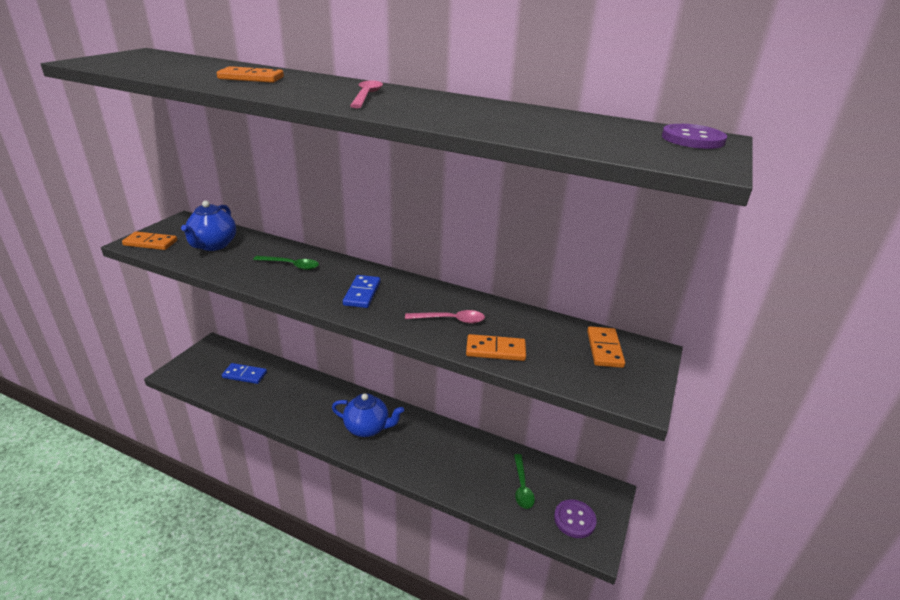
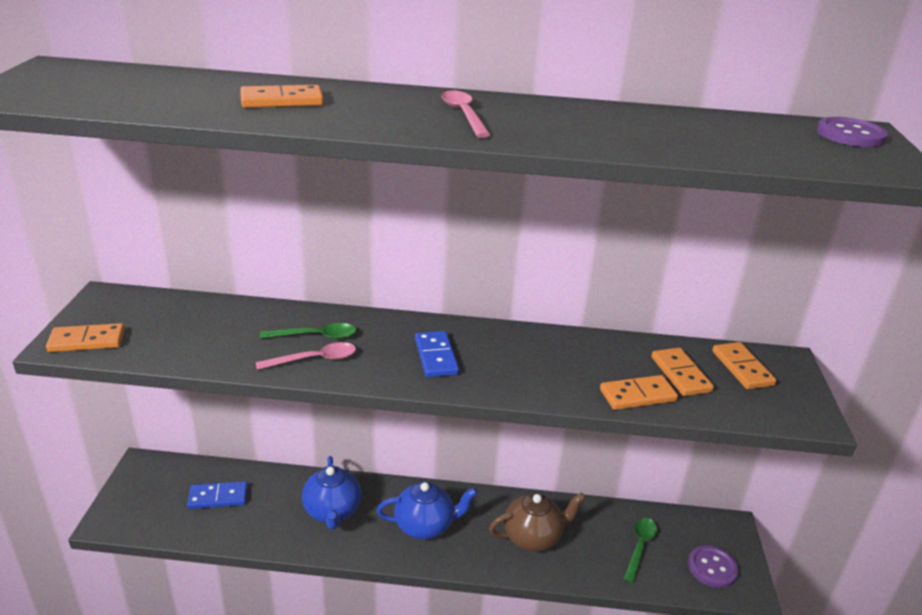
camera: 20 degrees left, 0 degrees up
blue teapot [181,201,236,251] -> blue teapot moved to [302,456,361,530]
pink spoon [405,310,485,324] -> pink spoon moved to [256,342,356,370]
green spoon [514,454,535,509] -> green spoon turned 135 degrees counterclockwise [623,518,657,584]
none -> brown teapot [489,492,586,552]
none -> orange domino [652,348,714,396]

